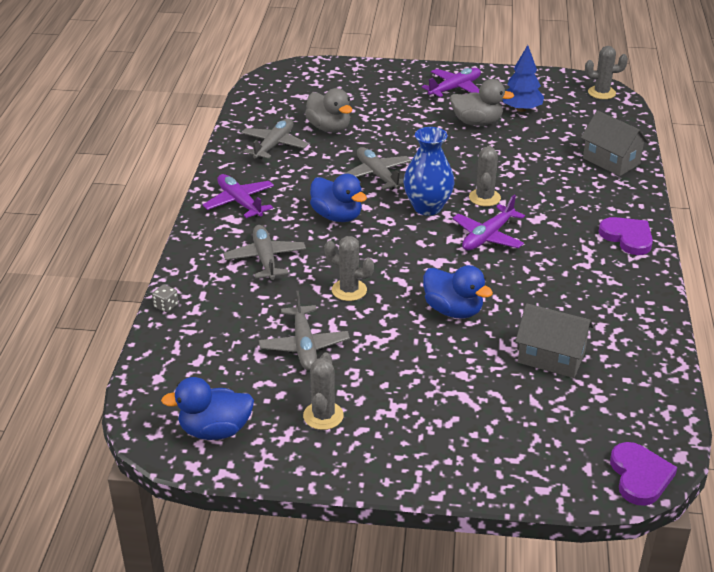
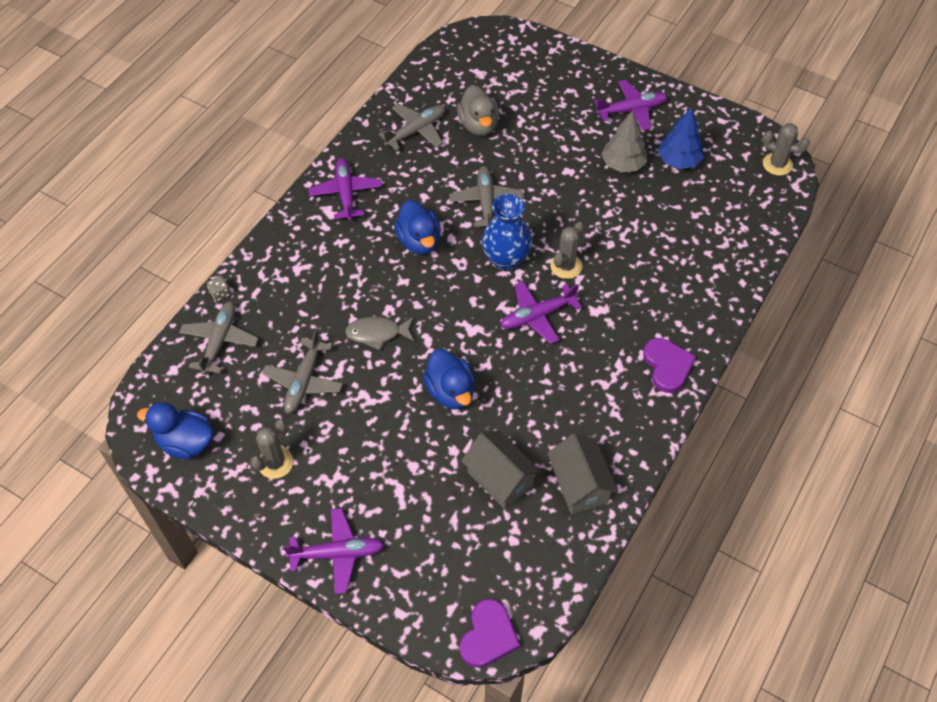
camera: 25 degrees right, 20 degrees up
grey plane [224,225,306,280] -> grey plane moved to [179,301,259,375]
grey cactus [324,236,374,301] -> grey fish [345,317,414,350]
grey duck [450,79,514,126] -> grey tree [601,111,647,173]
grey house [581,111,649,176] -> grey house moved to [547,433,618,514]
none -> purple plane [283,508,384,594]

